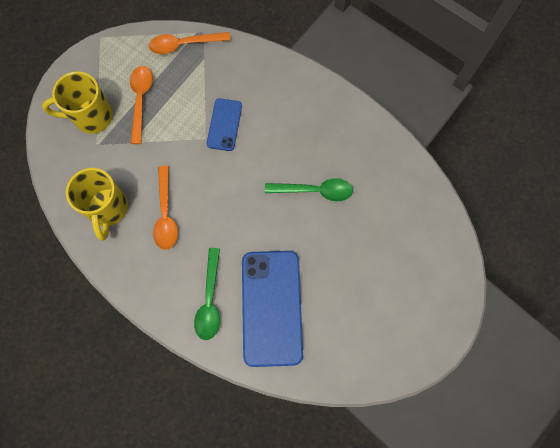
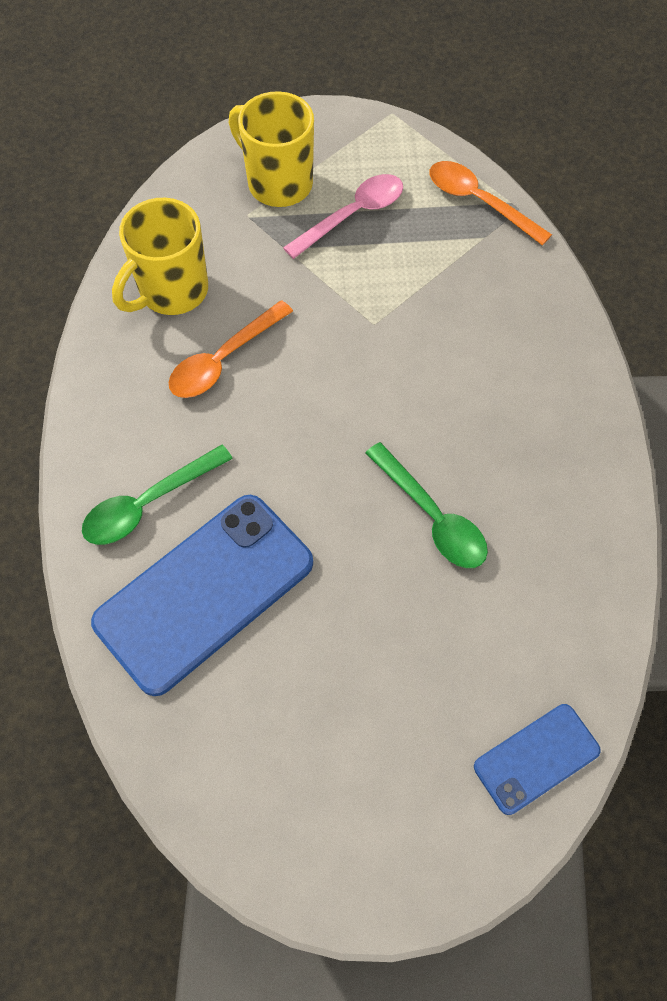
camera: 50 degrees right, 10 degrees down
orange spoon [130,66,153,144] -> pink spoon [283,174,403,259]
blue phone [207,98,242,151] -> blue phone moved to [474,704,601,815]

